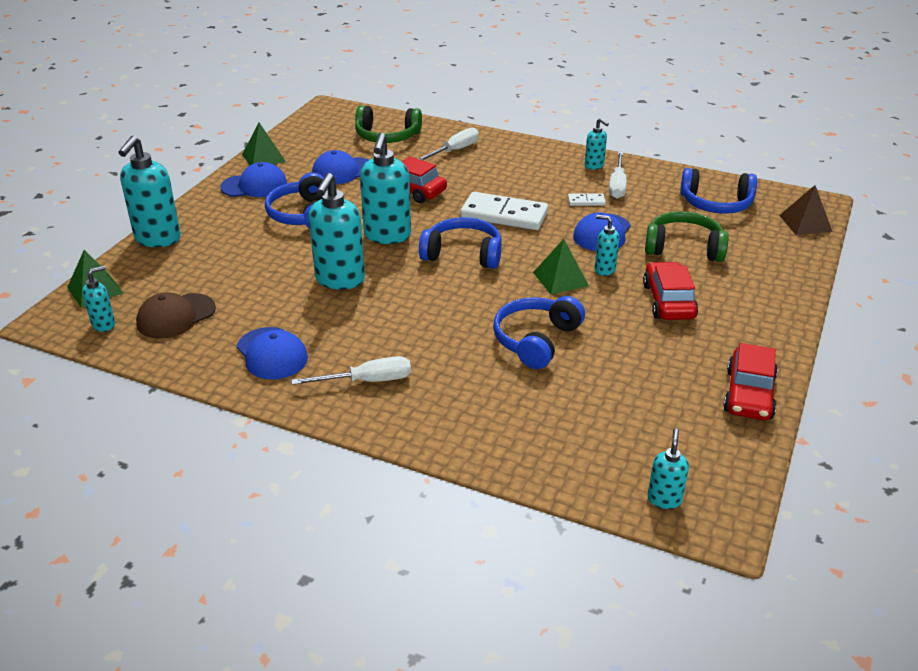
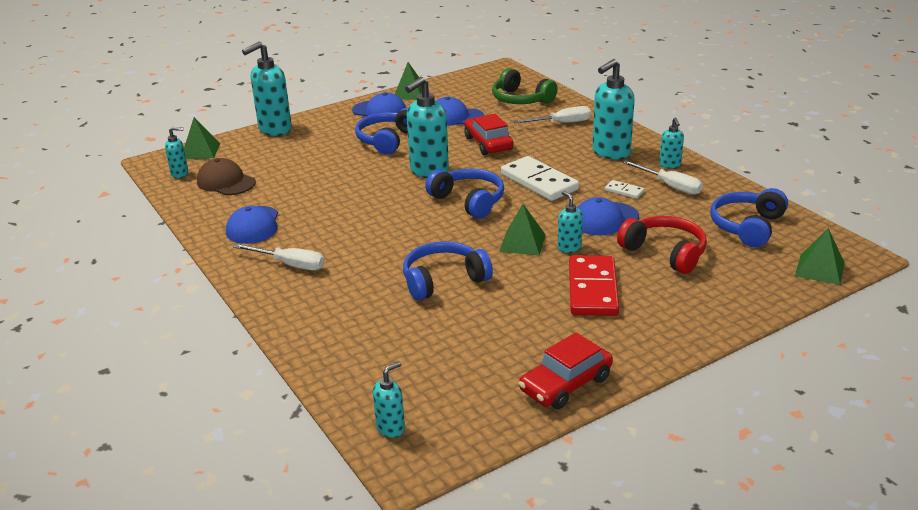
camera: 35 degrees right, 5 degrees down
brown cap [136,292,216,339] -> brown cap turned 45 degrees clockwise [197,158,256,195]
turquoise soap dispenser [309,173,365,290] -> turquoise soap dispenser moved to [592,59,635,159]
white screwdriver [609,152,627,199] -> white screwdriver turned 90 degrees counterclockwise [622,160,703,195]
red car [643,262,698,320] -> red domino [569,255,619,316]
green headphones [645,211,729,262] -> red headphones [617,216,707,274]
blue headphones [680,168,757,214] -> blue headphones turned 75 degrees clockwise [710,188,788,247]
brown pyramid [779,185,833,235] -> green pyramid [795,228,845,285]

